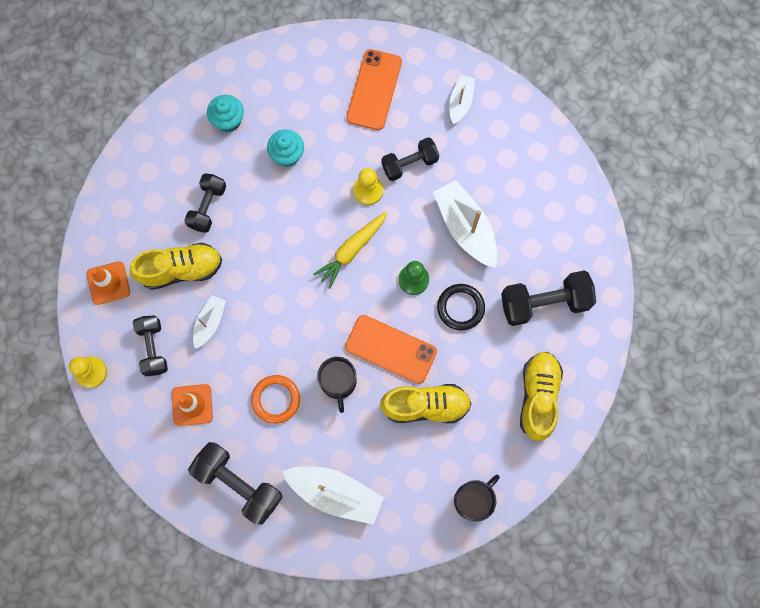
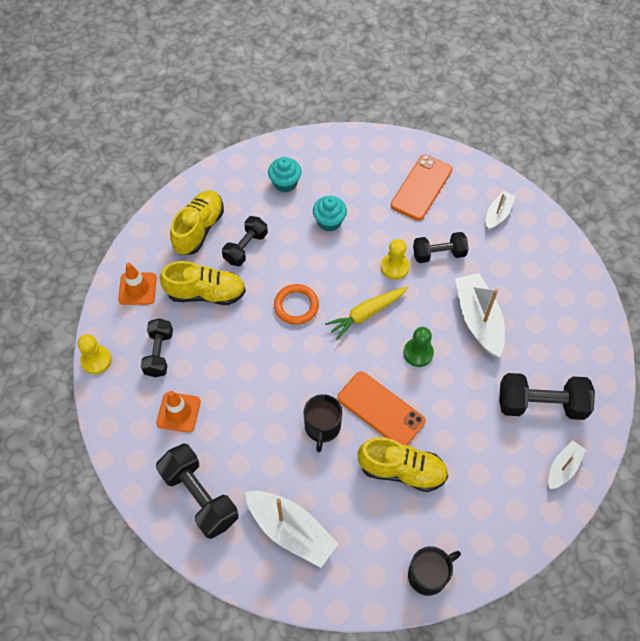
camera: 15 degrees right, 15 degrees down
white boat [193,295,226,349] -> white boat moved to [548,440,586,489]
orange ring [251,375,300,424] -> orange ring moved to [274,284,319,325]
black ring [437,284,485,331] -> none
yellow shoe [520,352,563,441] -> yellow shoe moved to [170,190,224,255]

